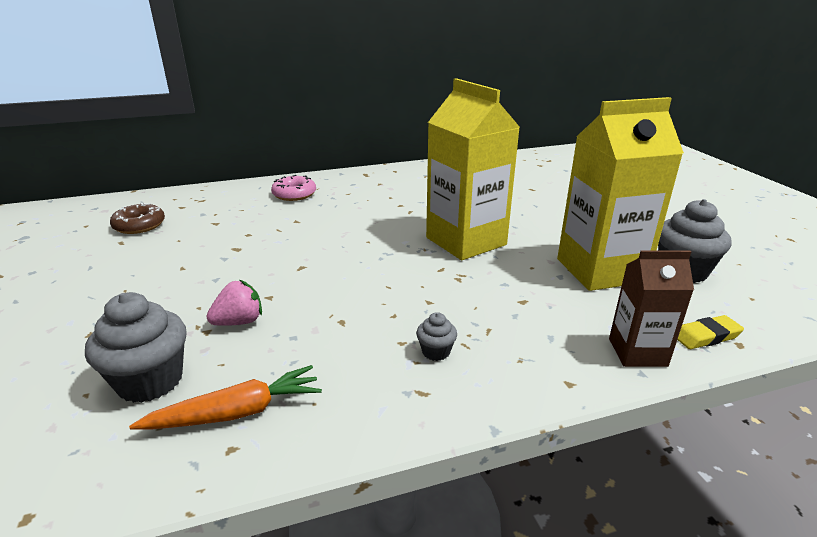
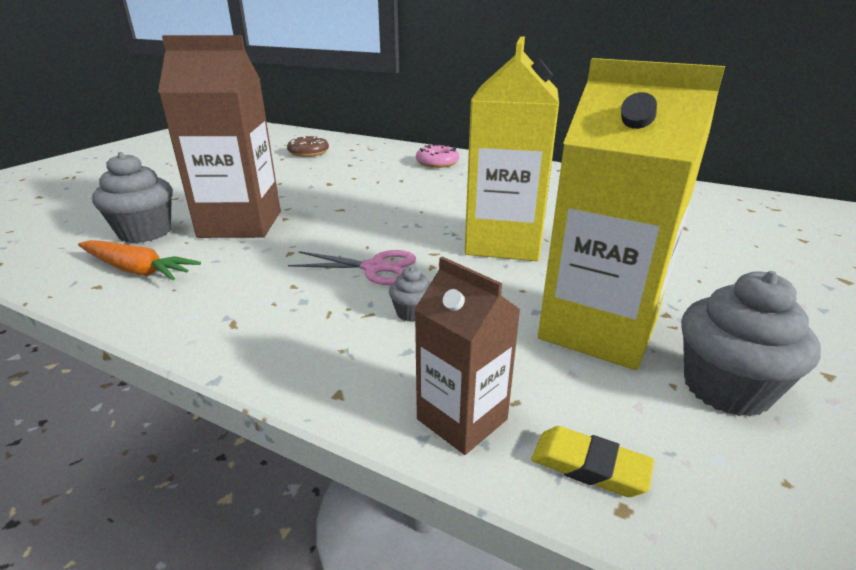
camera: 45 degrees right, 0 degrees up
pink strawberry [207,280,262,326] -> brown carton [158,35,281,238]
grey cupcake [416,312,457,361] -> grey cupcake moved to [389,266,430,322]
none -> pink scissors [288,250,416,285]

